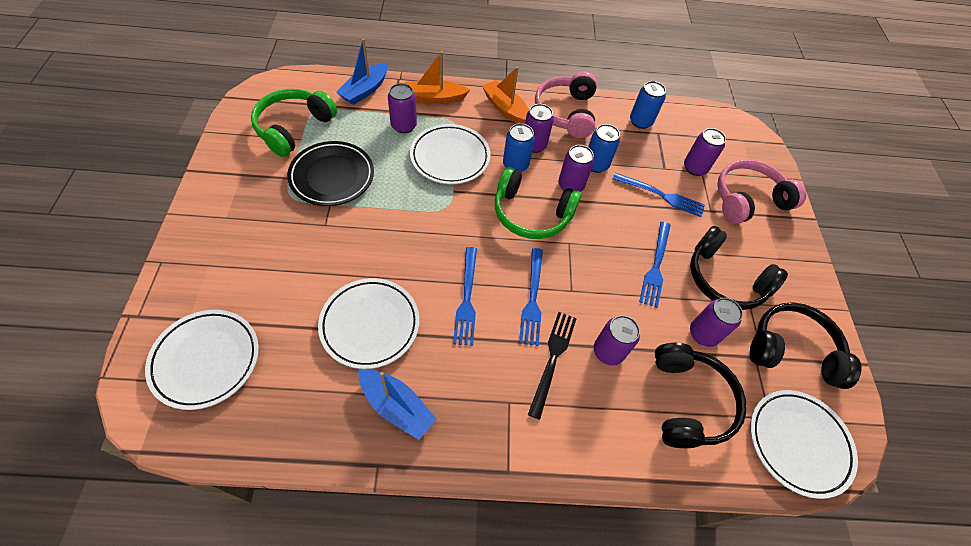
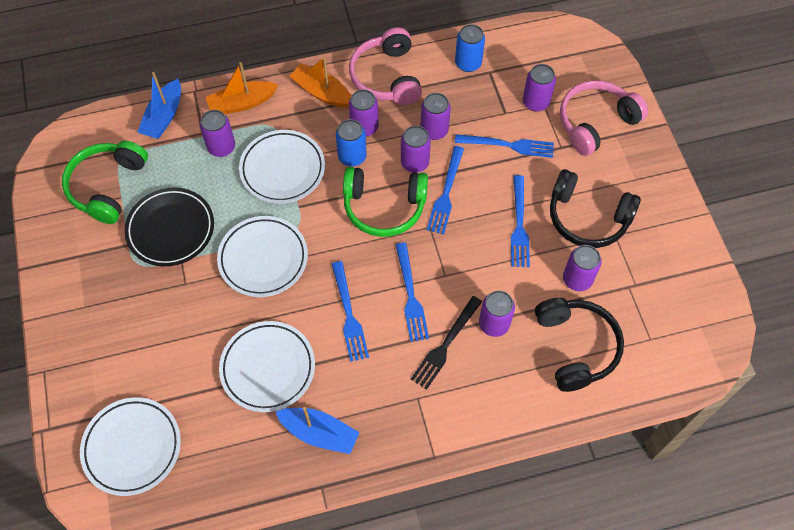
camera: 10 degrees left, 5 degrees up
black fork [528,312,577,420] -> black fork turned 150 degrees counterclockwise [411,296,482,390]
blue can [588,124,620,173] -> purple can [420,93,451,140]
black headphones [750,302,861,389] -> none
white plate [750,390,858,499] -> white plate moved to [217,216,308,297]
none -> blue fork [427,146,464,234]

